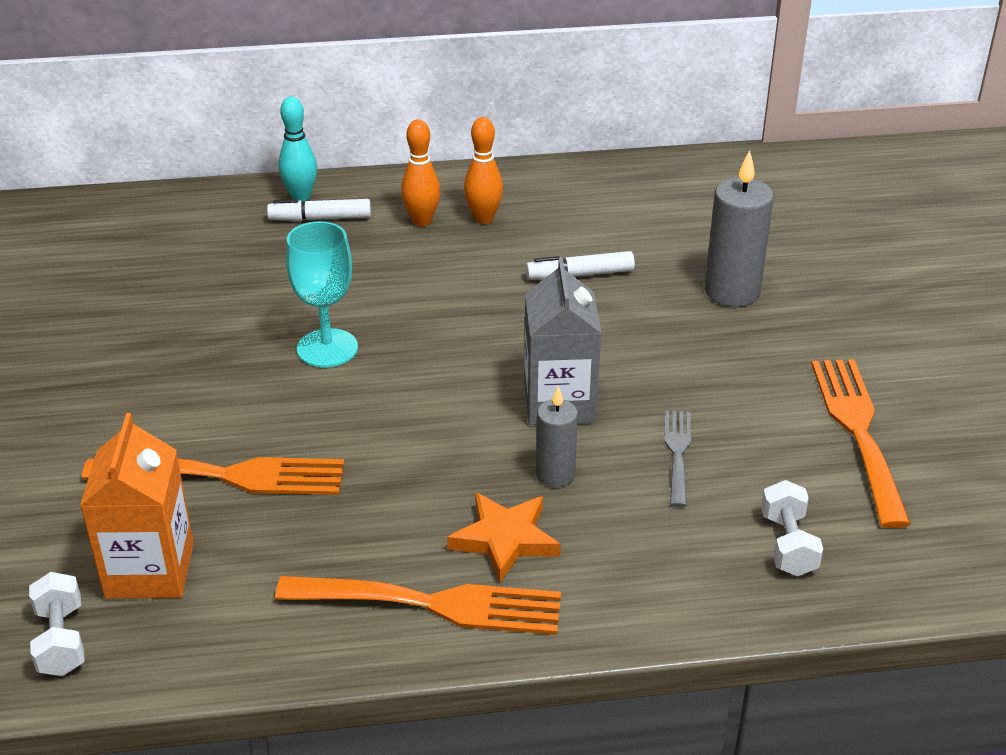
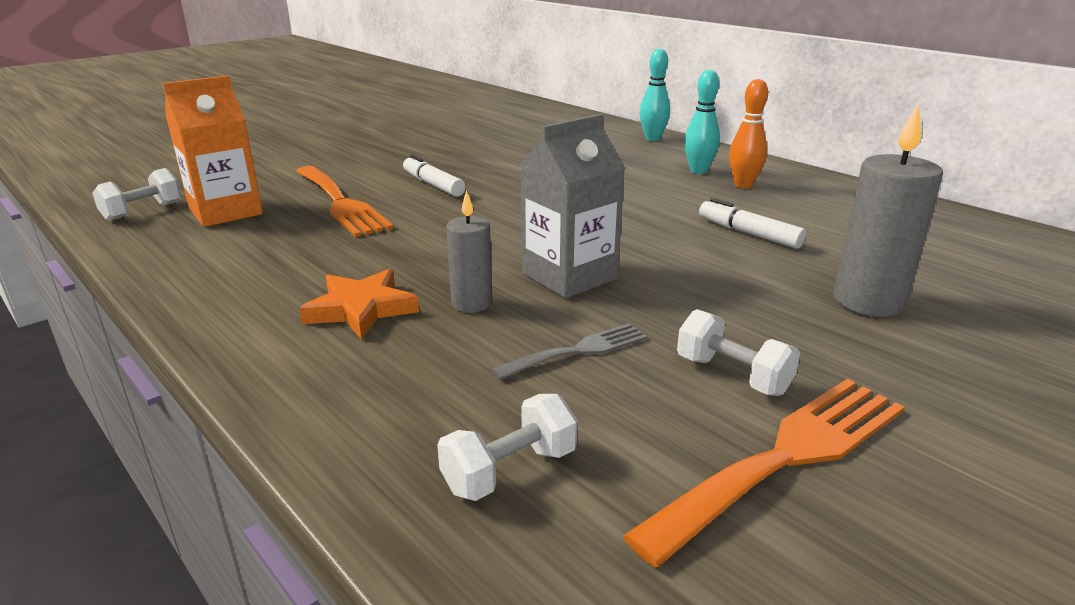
camera: 55 degrees right, 10 degrees down
white marker [267,199,371,221] -> white marker moved to [403,155,466,197]
orange fork [275,576,561,635] -> none
turquoise goblet [286,221,358,368] -> none
orange bowling pin [401,119,440,226] -> turquoise bowling pin [684,70,720,174]
none -> white dumbbell [677,309,800,396]

